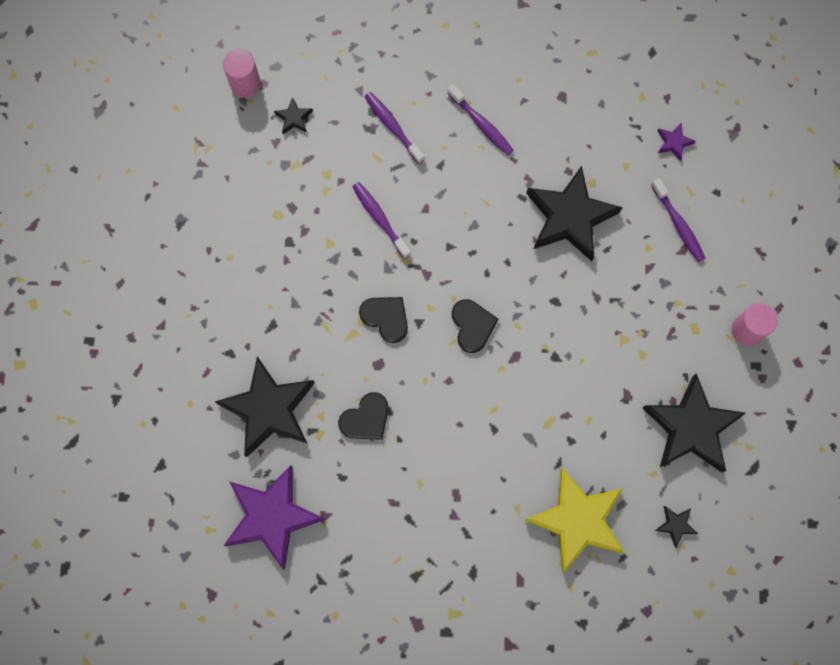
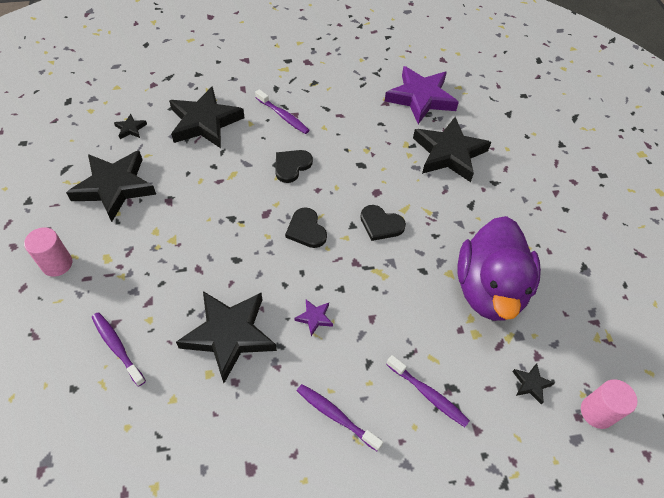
camera: 165 degrees right, 20 degrees down
black heart [338,392,388,440] -> black heart moved to [275,150,313,183]
purple toothbrush [352,182,411,259] -> purple toothbrush moved to [255,89,310,134]
yellow star [525,468,625,573] -> black star [169,86,245,148]
purple star [658,122,696,161] -> purple star moved to [294,299,333,336]
none -> purple duck [458,216,541,321]

